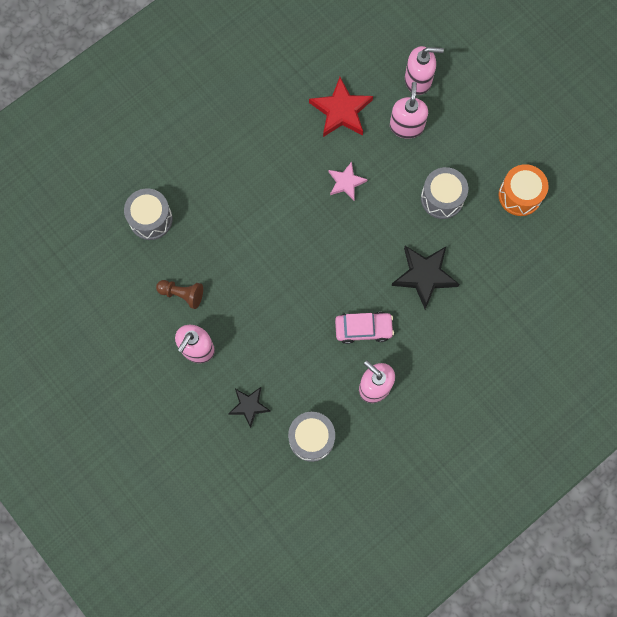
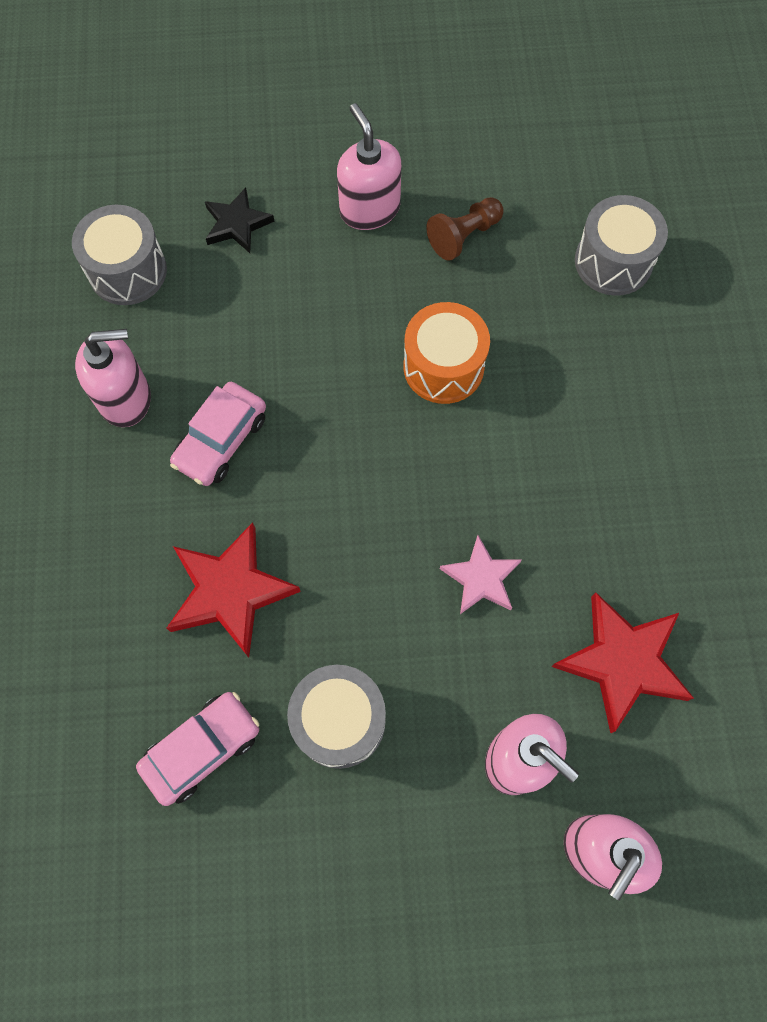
camera: 125 degrees right, 5 degrees down
black star [392,246,460,309] -> red star [167,522,301,658]
orange drum [498,164,549,216] -> orange drum moved to [404,302,490,404]
none -> pink car [136,692,259,806]

